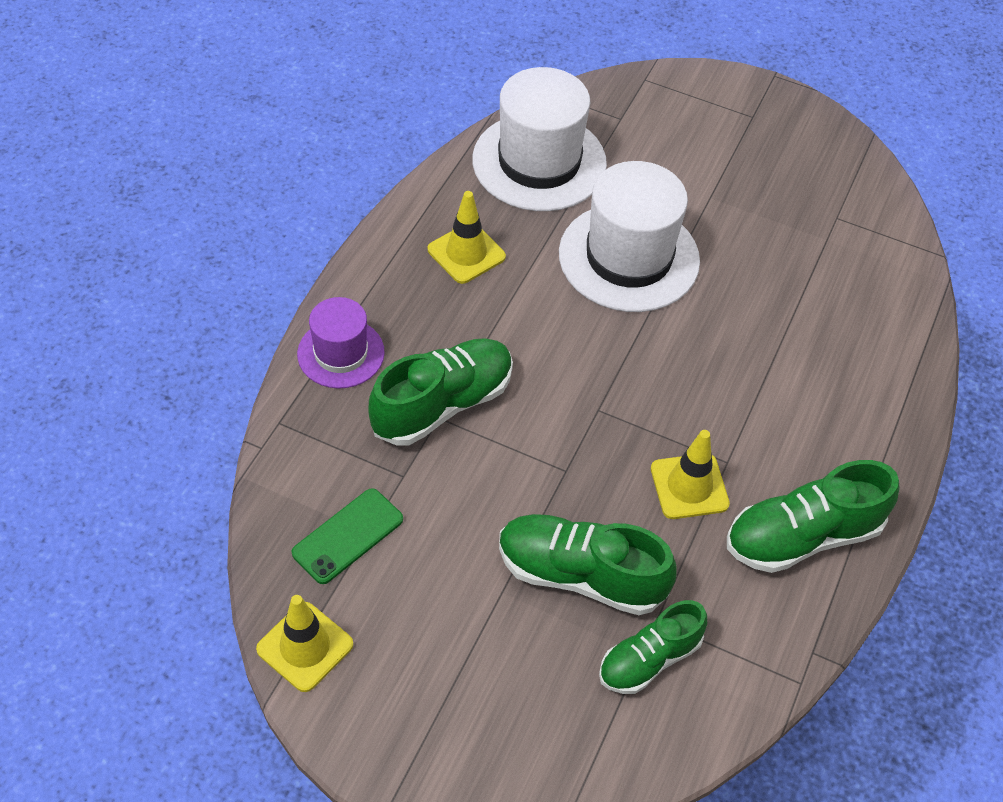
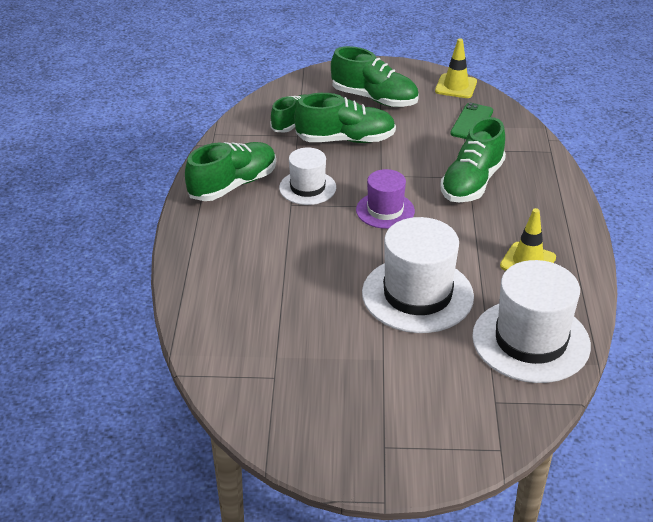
camera: 160 degrees right, 15 degrees down
purple hat [297,297,385,389] -> purple hat moved to [356,169,415,229]
yellow traffic cone [651,430,730,519] -> white hat [279,147,336,205]
none -> green shoe [331,46,419,107]

